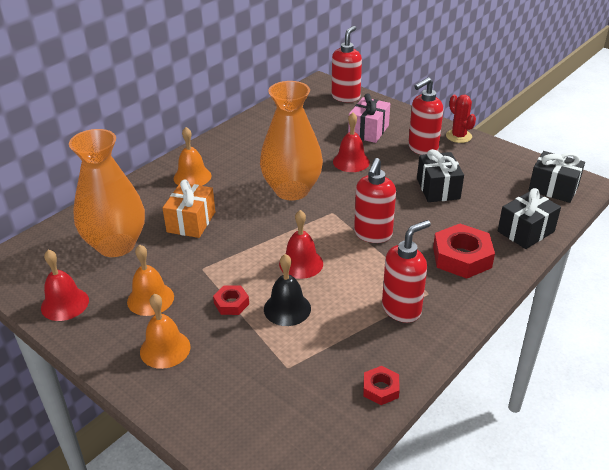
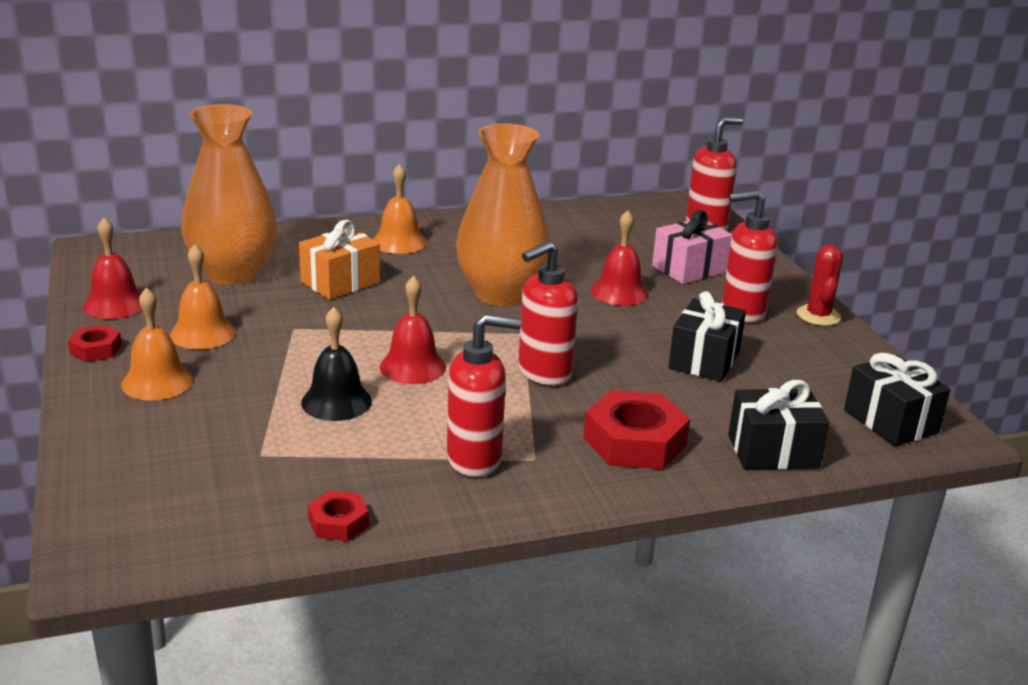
camera: 30 degrees right, 10 degrees down
red nut [213,285,249,315] -> red nut moved to [68,324,122,362]

